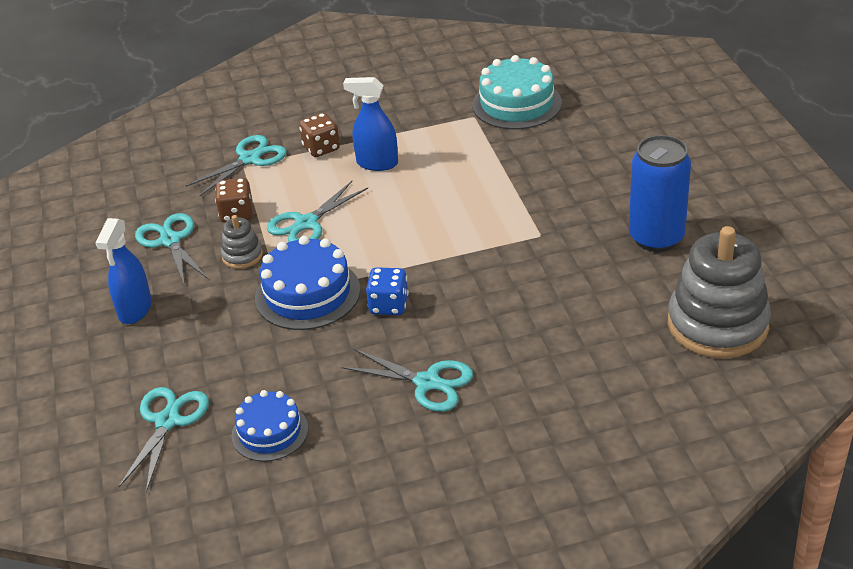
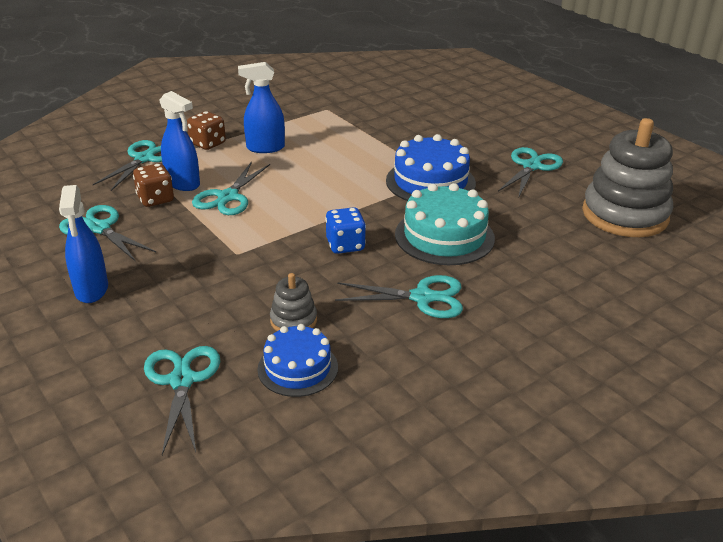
camera: 25 degrees left, 5 degrees down
grey stacking toy [221,215,263,269] -> grey stacking toy moved to [270,273,317,331]
blue cake [255,236,360,330] -> blue cake moved to [386,134,476,201]
turquoise cake [472,55,562,129] -> turquoise cake moved to [395,183,495,265]
blue can [629,135,691,252] -> turquoise scissors [498,147,563,196]
none -> blue spray bottle [159,91,200,191]

